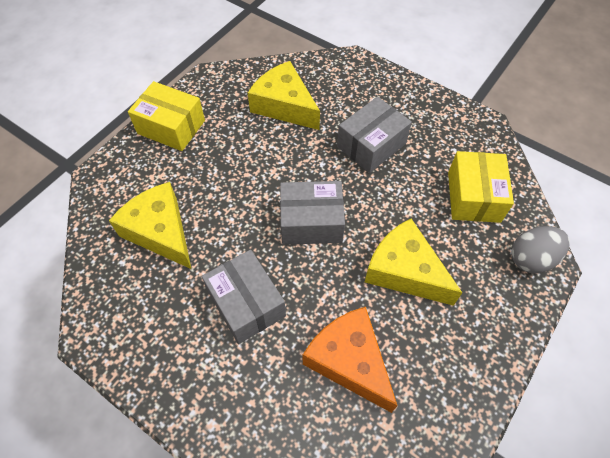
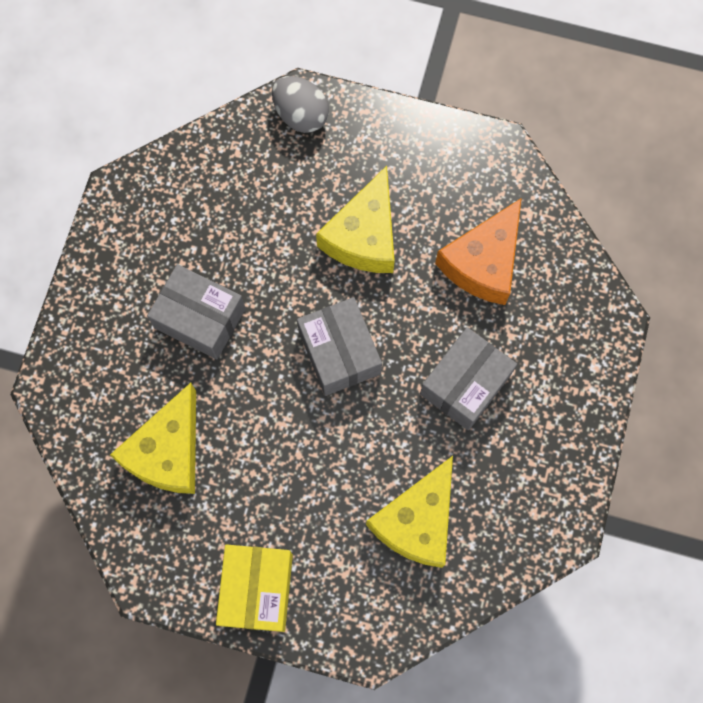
camera: 110 degrees left, 15 degrees up
yellow box [448,151,514,223] -> none

